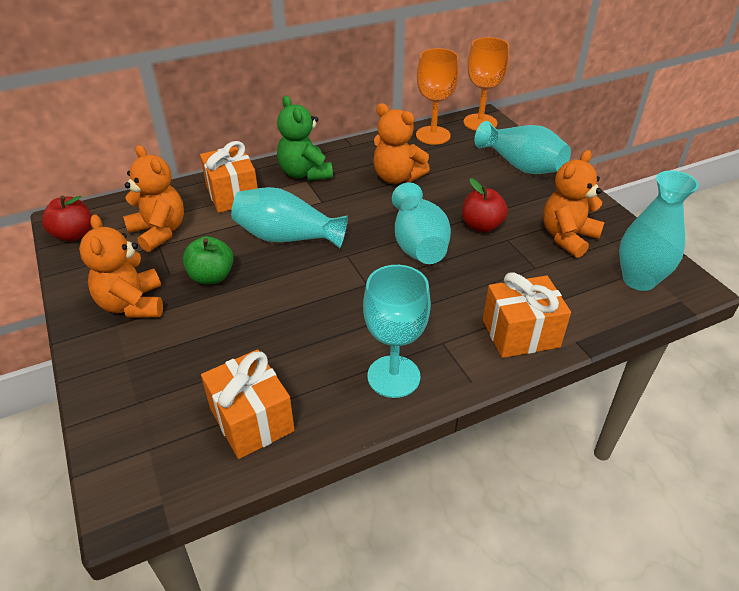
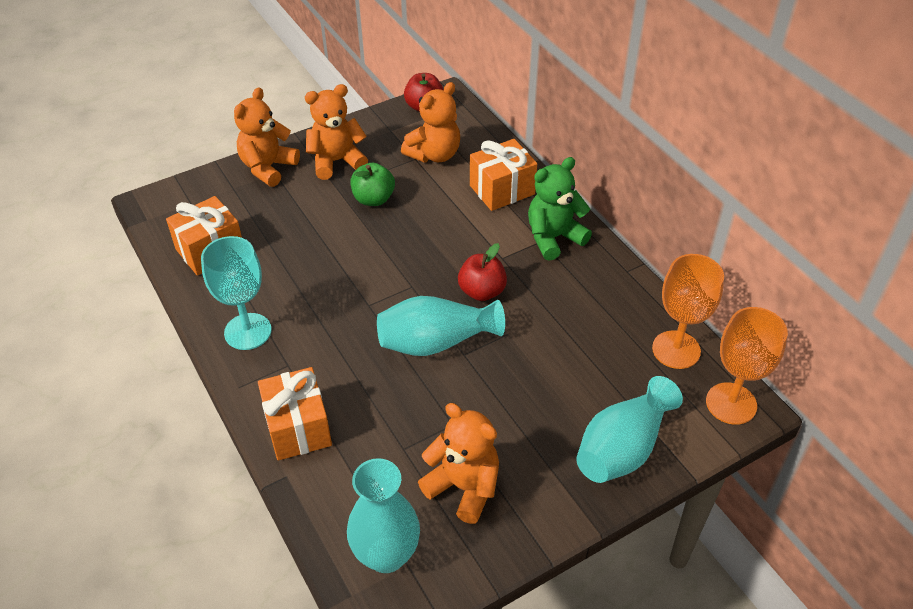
camera: 85 degrees right, 5 degrees up
turquoise vase [231,187,348,248] -> none
orange teddy bear [373,103,430,184] -> orange teddy bear moved to [234,88,300,187]
red apple [462,178,508,233] -> red apple moved to [458,243,507,301]

